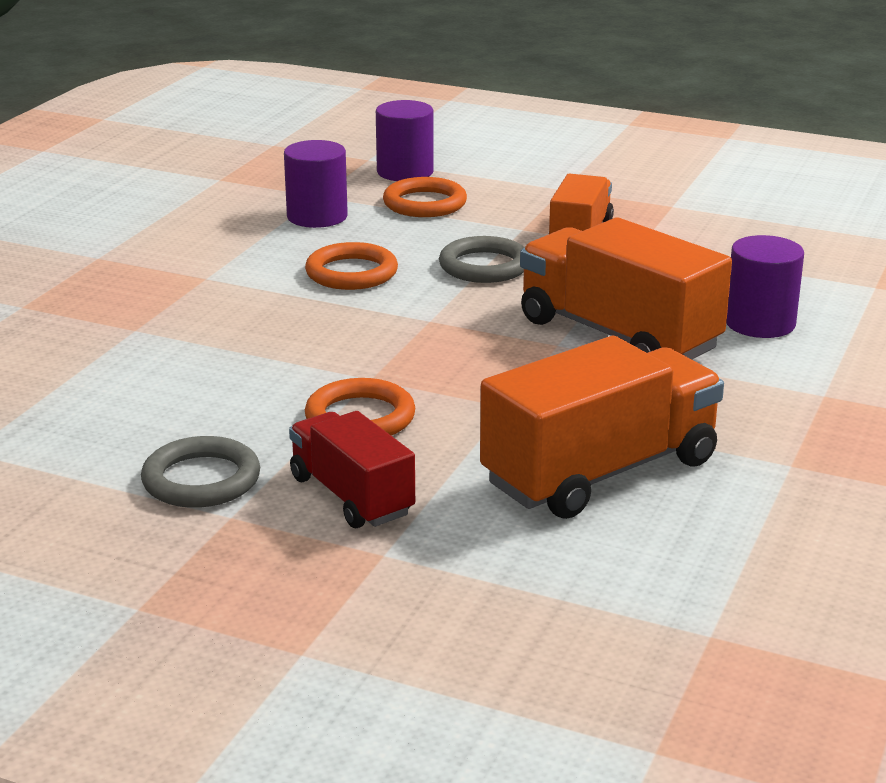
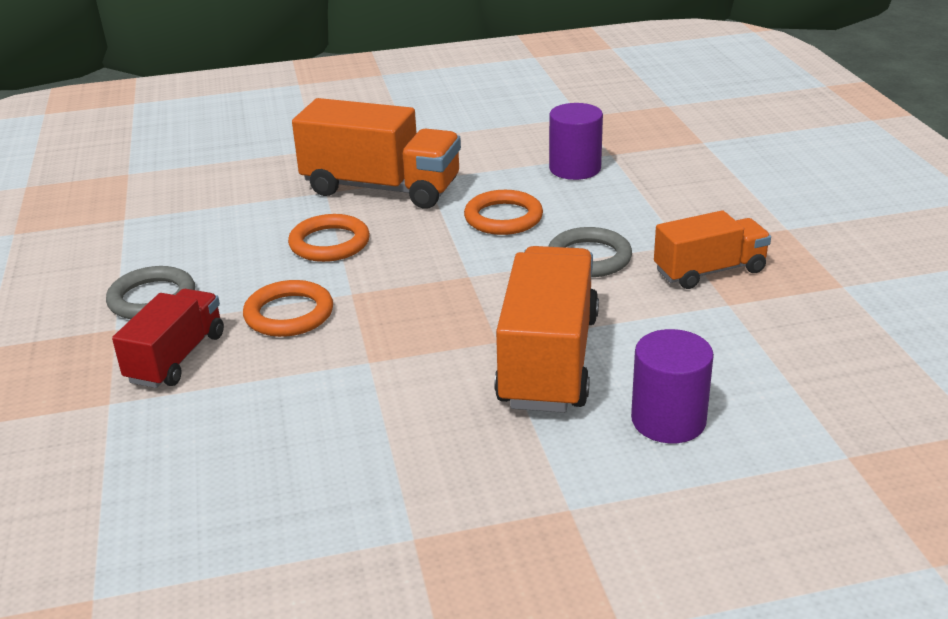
camera: 55 degrees right, 5 degrees up
purple cylinder [376,100,434,181] -> none
orange ring [383,177,467,217] -> orange ring moved to [288,214,370,262]
orange truck [480,336,724,519] -> orange truck moved to [292,98,461,209]

